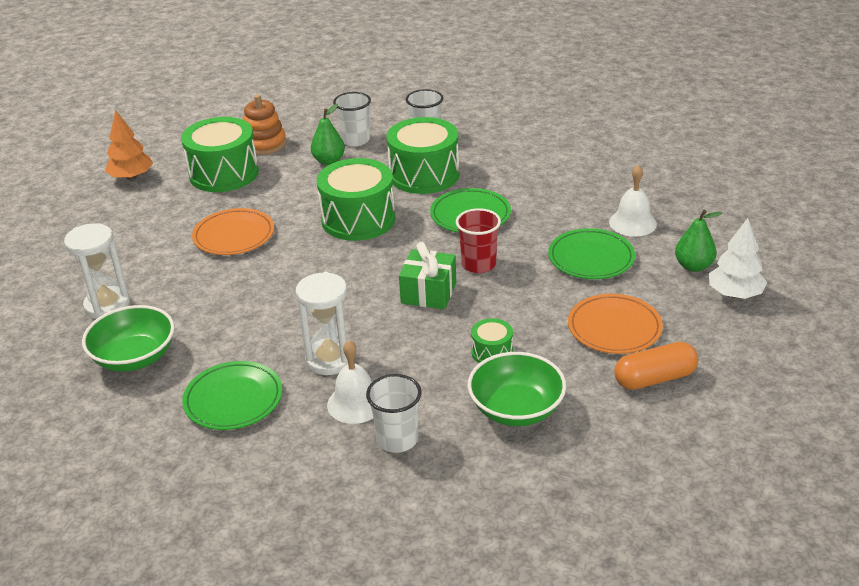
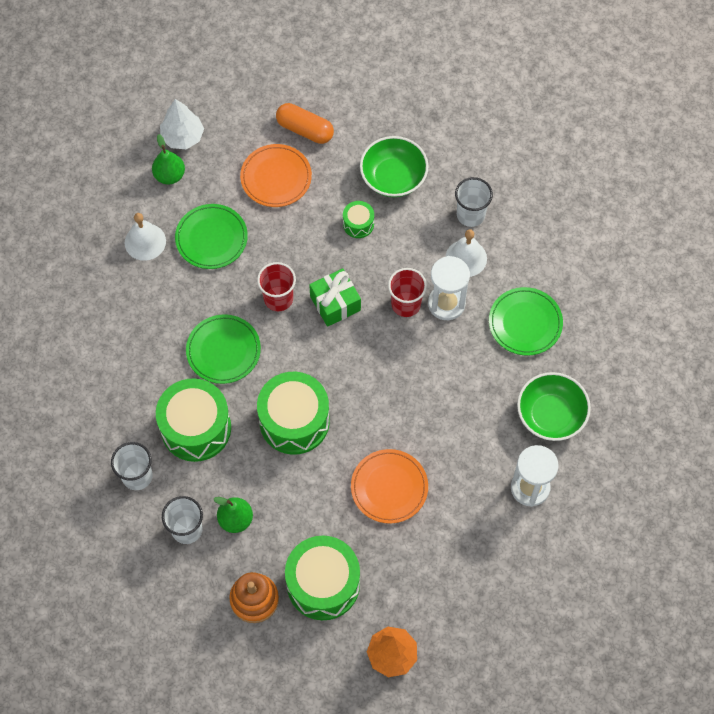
camera: 135 degrees left, 30 degrees up
none -> red cup [388,268,427,317]

